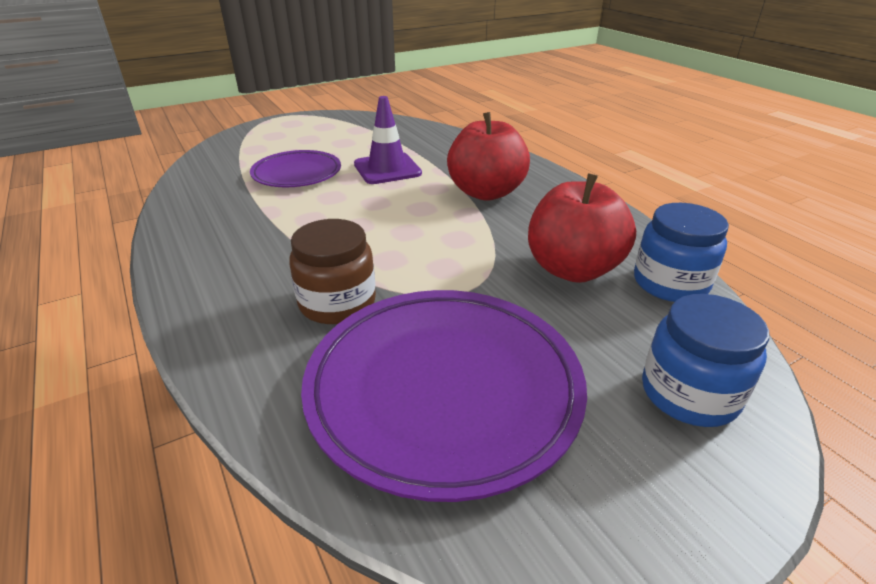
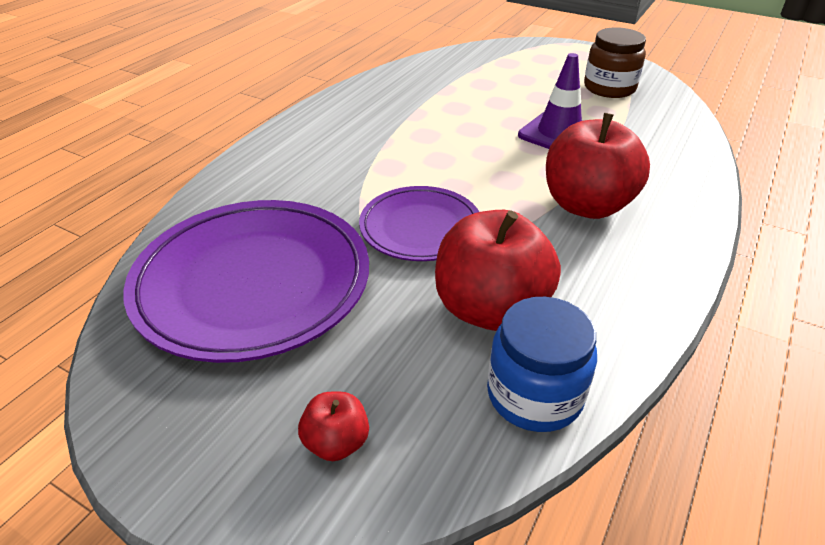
camera: 60 degrees right, 5 degrees up
purple plate [250,150,341,187] -> purple plate moved to [359,186,479,261]
brown jar [289,219,376,324] -> brown jar moved to [584,27,646,98]
blue jar [642,294,769,427] -> red apple [298,391,369,461]

